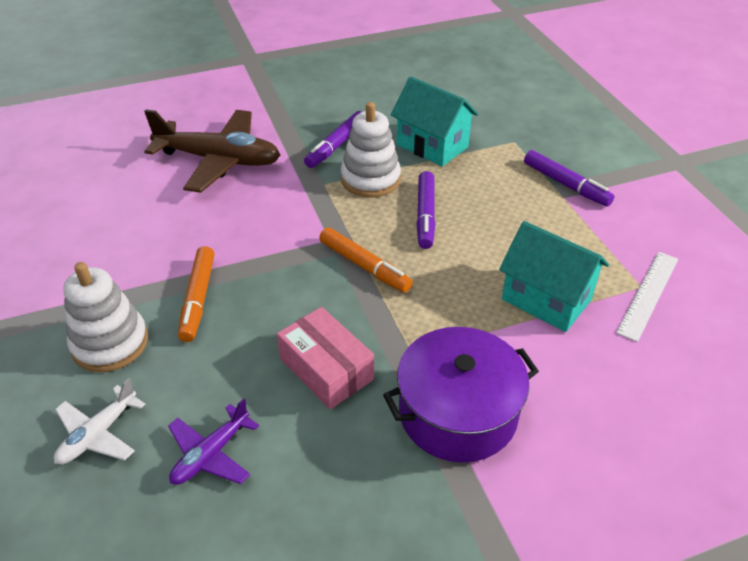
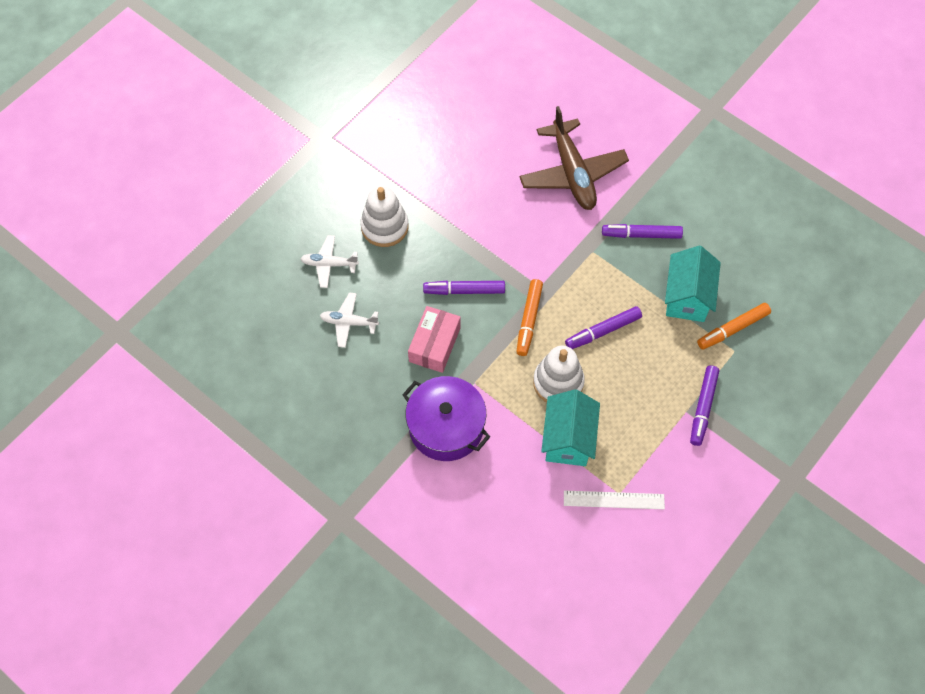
camera: 60 degrees right, 20 degrees up
purple plane [168,398,259,485] -> white plane [320,292,379,348]
orange marker [178,246,215,342] -> orange marker moved to [697,303,771,349]
white stacking toy [341,102,401,198] -> white stacking toy moved to [533,346,585,402]
none -> purple marker [423,281,505,295]

